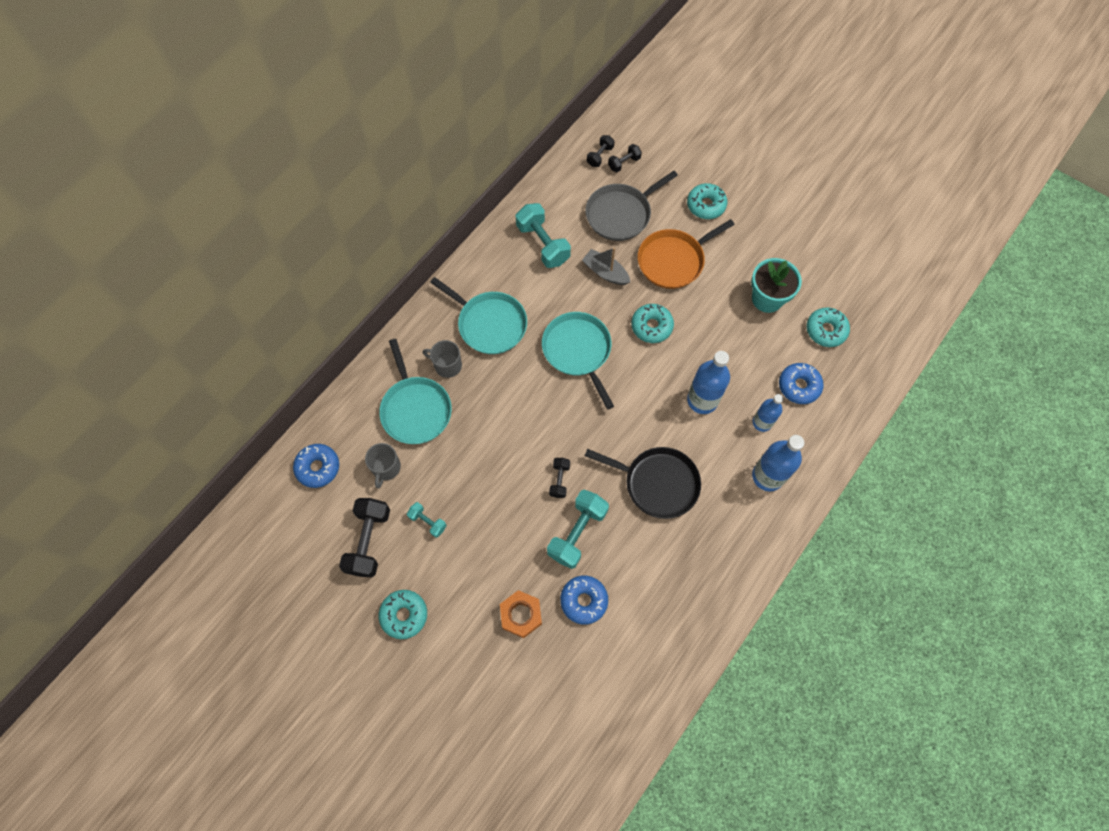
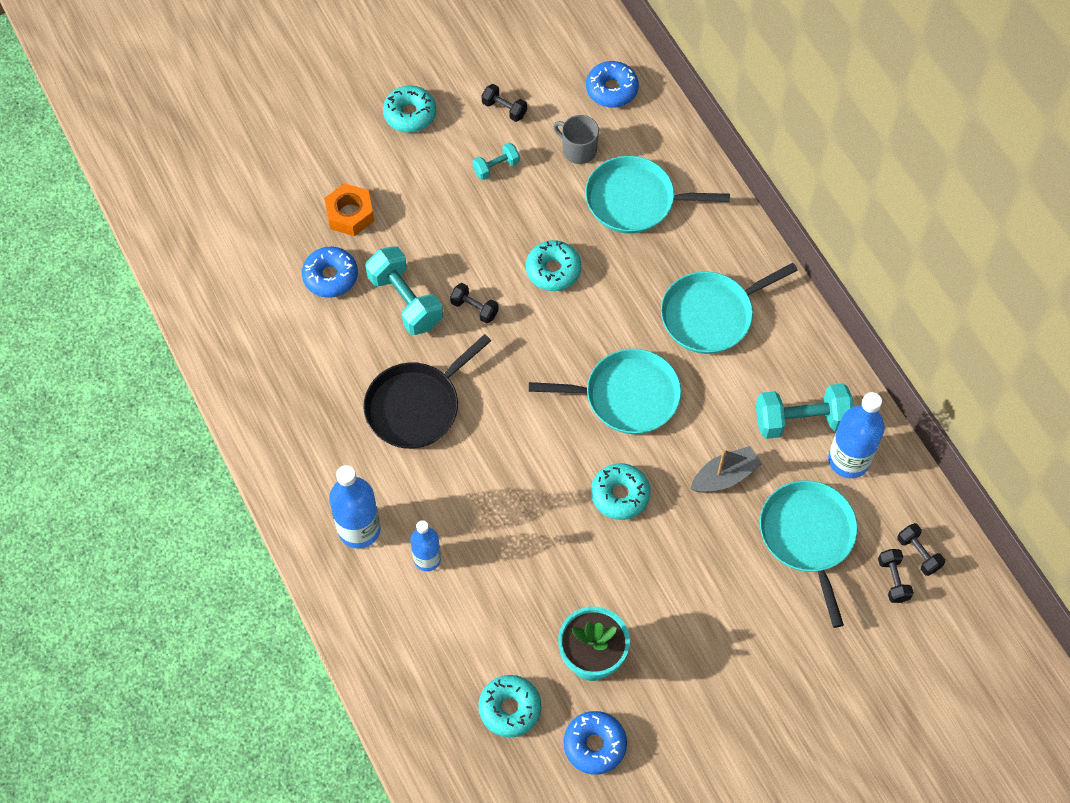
camera: 115 degrees right, 5 degrees down
black dumbbell [339,498,390,577] -> black dumbbell [482,84,527,122], size x0.53
grey mug [423,340,462,378] -> none
grey pan [585,171,678,241] -> turquoise pan [760,480,858,628]
orange pan [638,219,735,289] -> none
turquoise donut [687,183,727,219] -> turquoise donut moved to [526,240,581,291]
blue bottle [687,351,730,414] -> blue bottle moved to [828,392,885,478]
blue donut [779,363,824,404] -> blue donut moved to [564,711,627,775]

